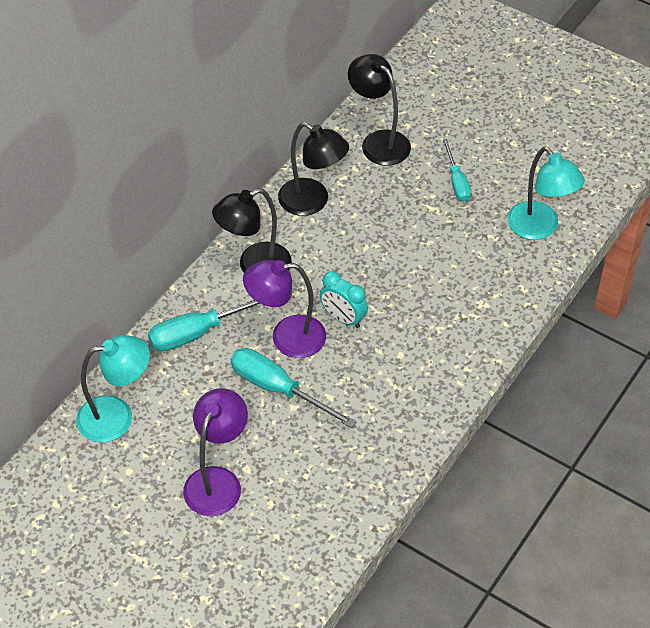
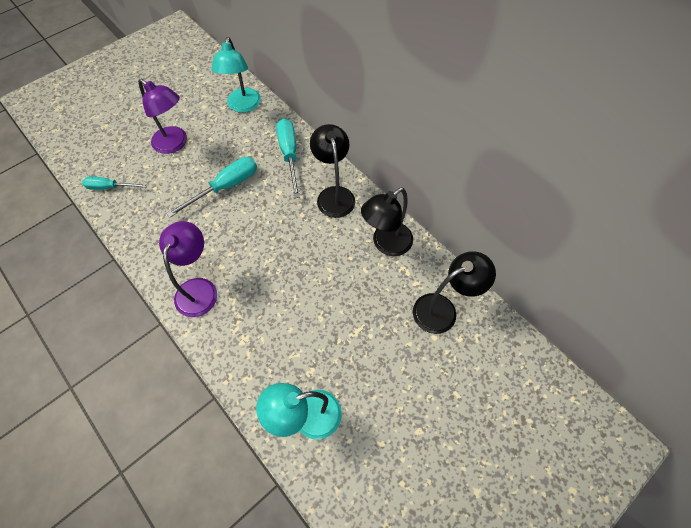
camera: 105 degrees right, 10 degrees up
purple lamp [243,260,326,358] -> purple lamp moved to [159,221,217,317]
turquoise clock [320,271,368,328] -> none
turquoise screwdriver [443,139,471,202] -> turquoise screwdriver moved to [82,177,146,190]

